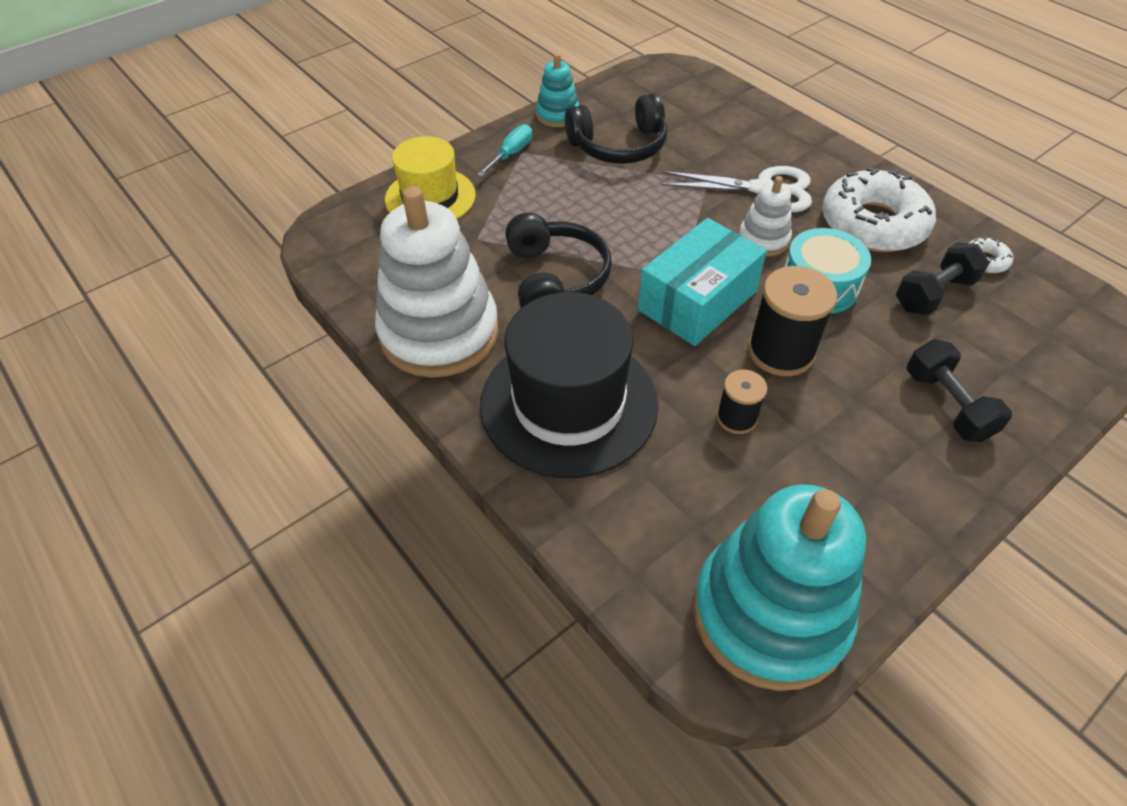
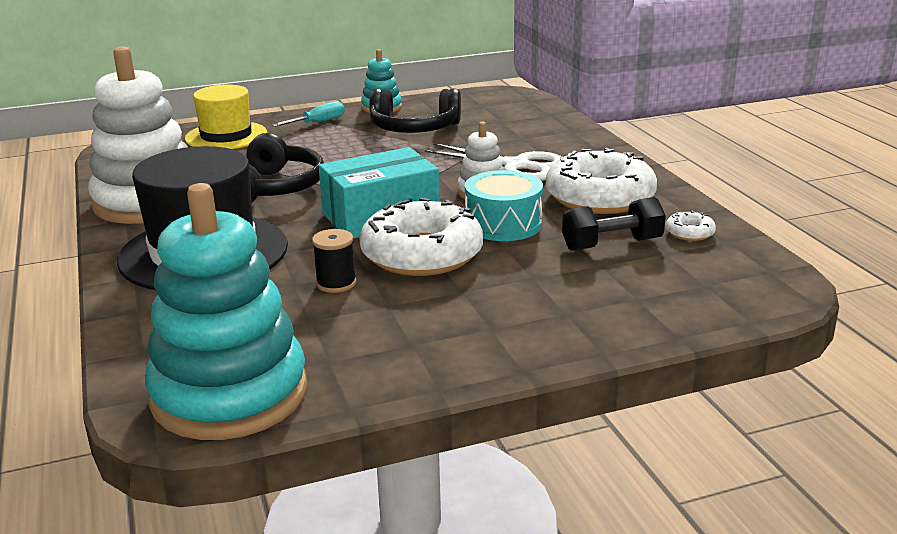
camera: 20 degrees right, 25 degrees down
black spool [748,266,838,376] -> white donut [360,198,483,276]
black dumbbell [907,339,1012,442] -> none

